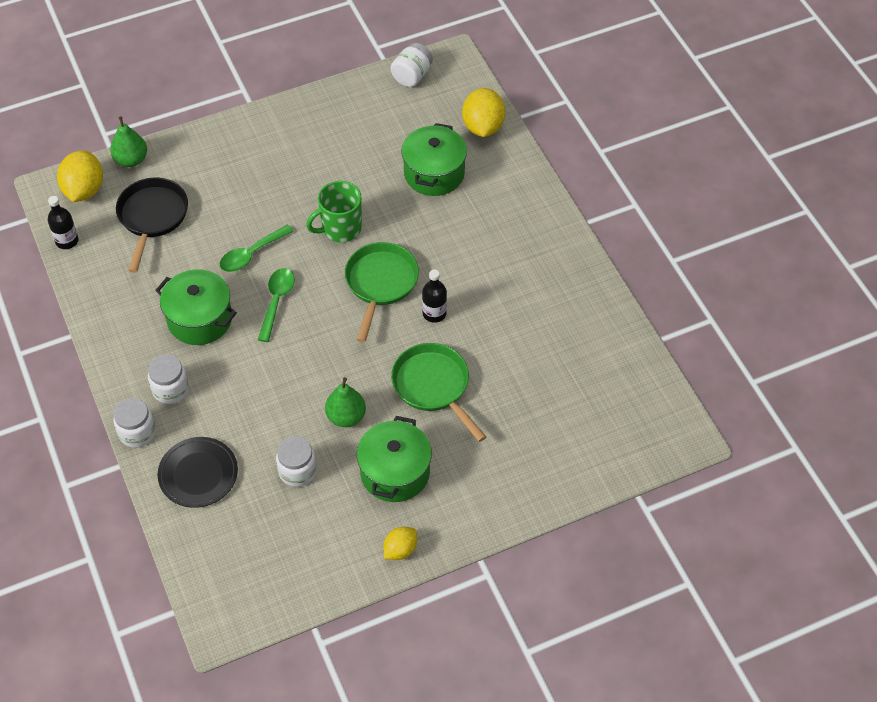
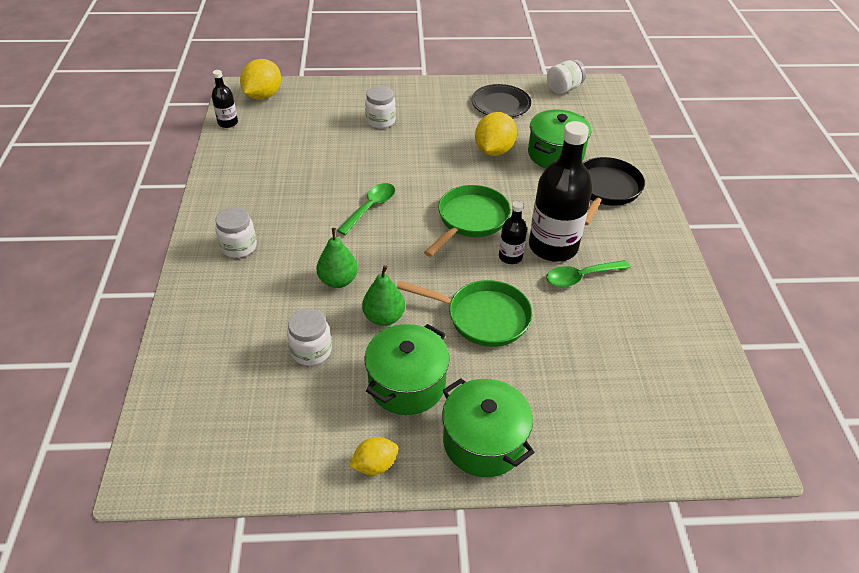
camera: 20 degrees right, 10 degrees down
green pear [110,116,147,167] -> green pear moved to [316,228,358,288]
white jar [113,398,156,448] -> white jar moved to [365,86,396,128]
black pan [116,178,188,273] -> black pan moved to [583,157,645,225]
green pot [155,269,237,345] -> green pot moved to [442,378,535,477]
black plate [158,437,238,508] -> black plate moved to [472,84,531,117]
green spoon [220,225,294,272] -> green spoon moved to [546,260,630,287]
green mug [306,181,362,242] -> none
green pan [391,343,486,442] -> green pan turned 120 degrees clockwise [397,280,532,347]
yellow lemon [462,88,505,137] -> yellow lemon moved to [475,112,517,156]
none -> black bottle [529,121,593,262]

